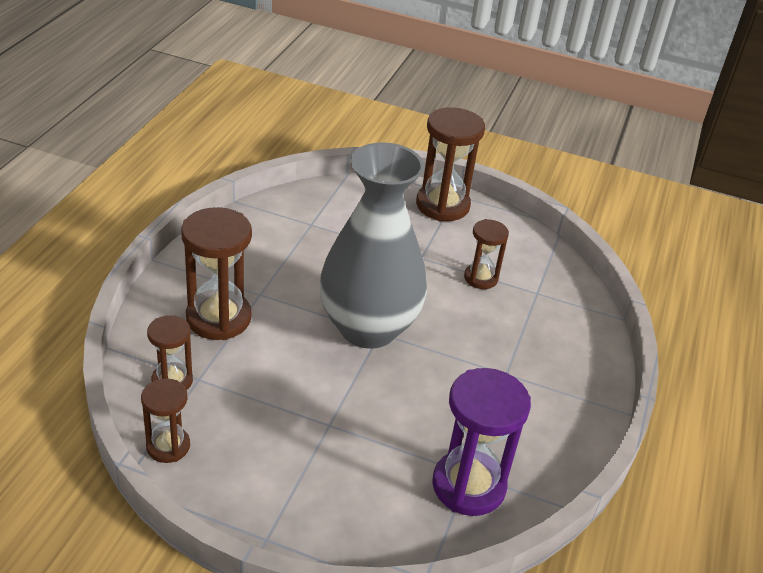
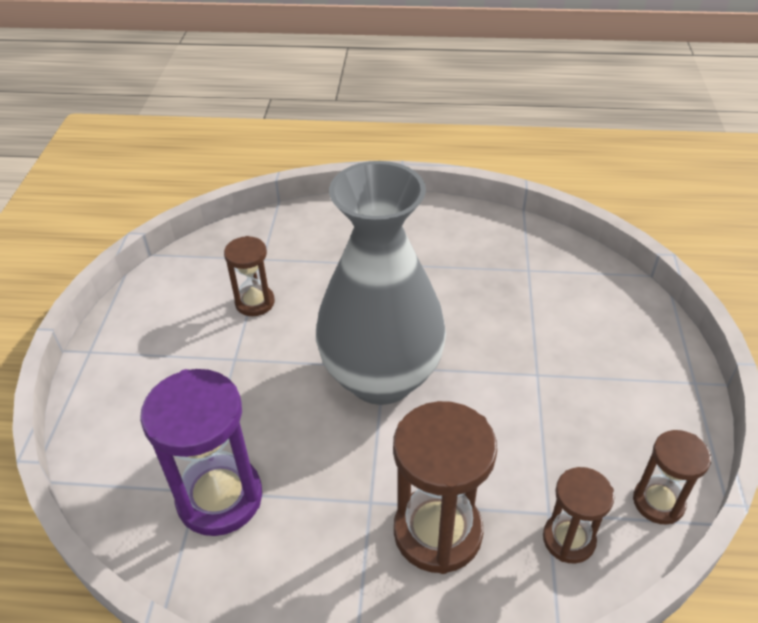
camera: 100 degrees left, 5 degrees up
brown hourglass [416,107,485,221] -> none
purple hourglass [432,368,531,516] -> purple hourglass moved to [140,369,262,536]

